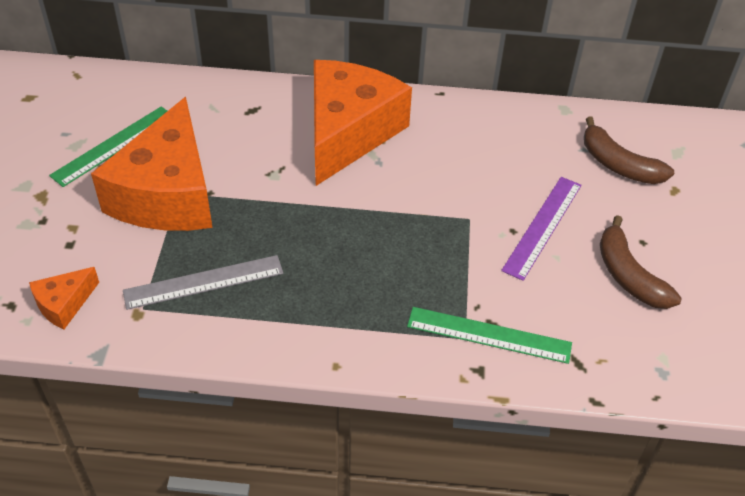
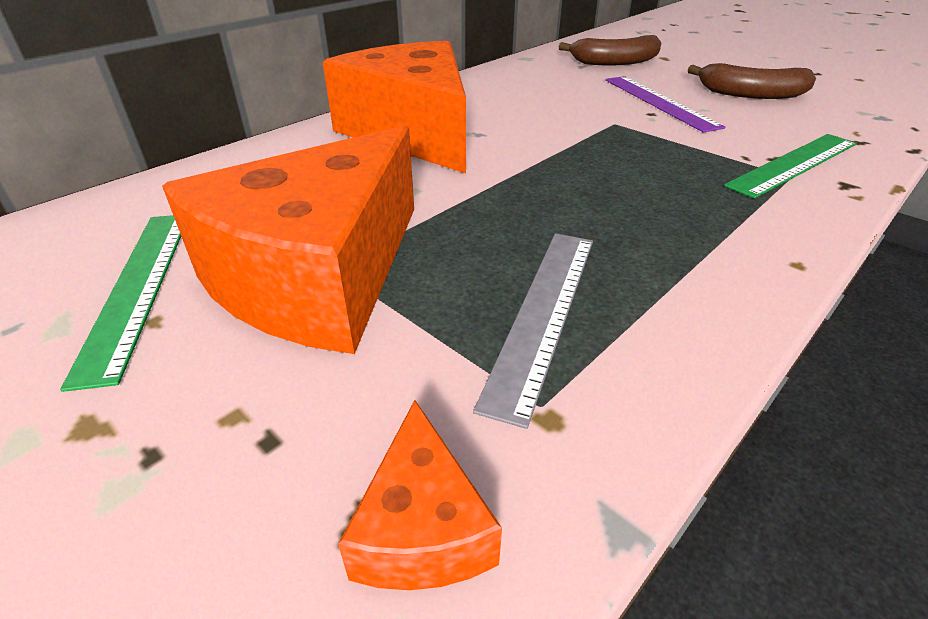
camera: 50 degrees left, 10 degrees down
orange cheese [91,97,213,231] -> orange cheese turned 75 degrees clockwise [162,125,414,354]

